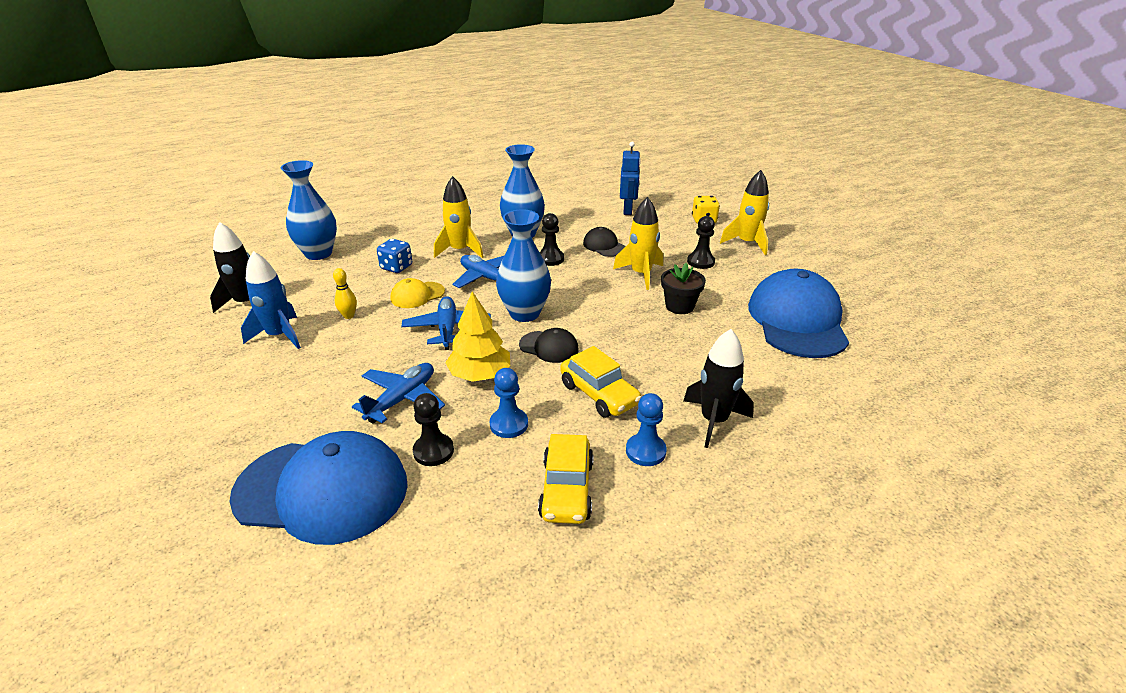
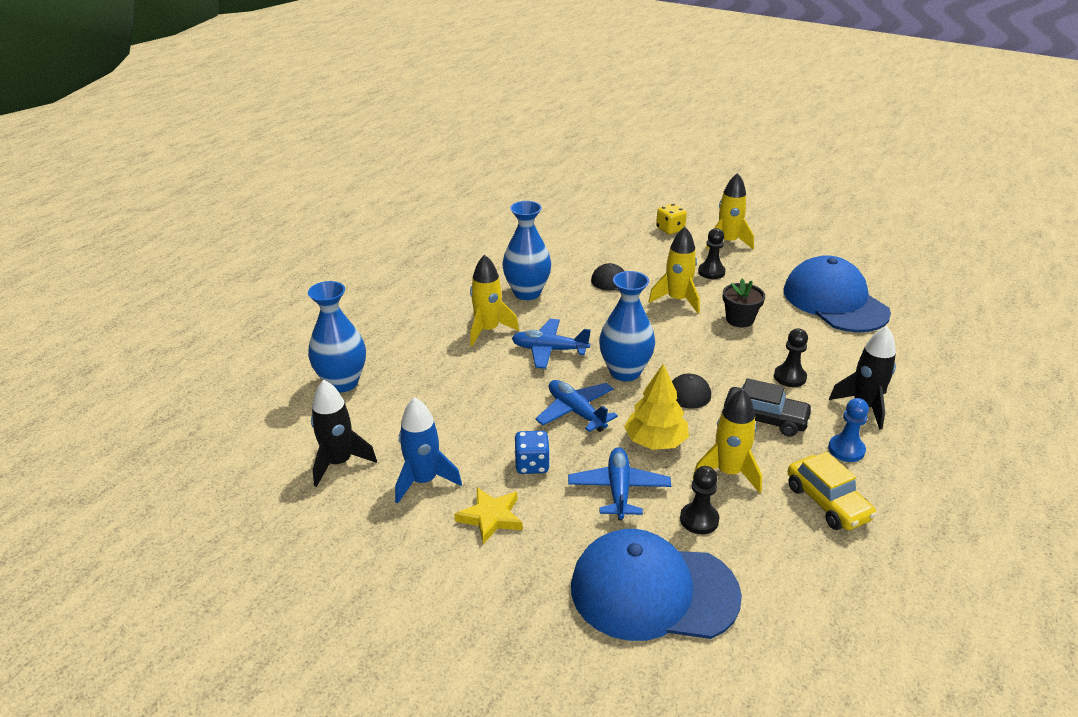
camera: 30 degrees left, 0 degrees up
blue cap [230,431,408,545] -> blue cap turned 150 degrees counterclockwise [571,529,742,641]
yellow bowling pin [333,268,357,319] -> none
blue dice [377,239,412,273] -> blue dice moved to [515,431,550,474]
yellow cap [391,278,445,308] -> none
blue pawn [490,368,528,438] -> yellow rocket [693,389,762,493]
black pawn [540,213,564,266] -> black pawn moved to [774,328,808,387]
yellow car [560,346,641,418] -> black car [724,378,813,437]
blue robot [620,142,641,215] -> none
none -> yellow star [454,487,523,544]

